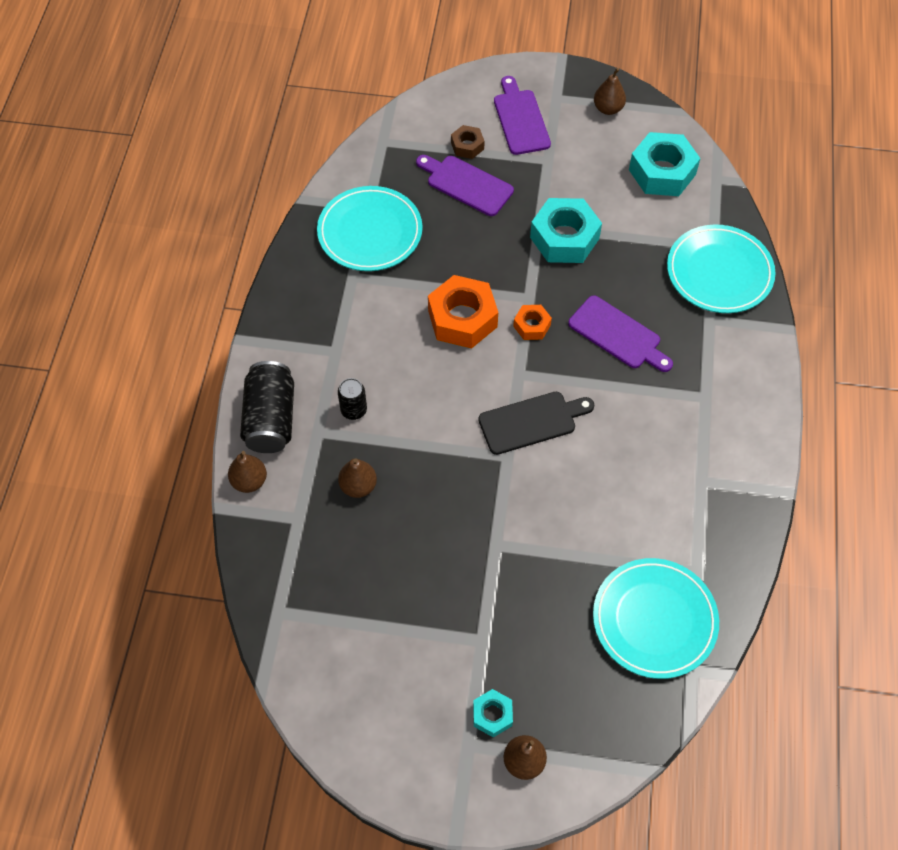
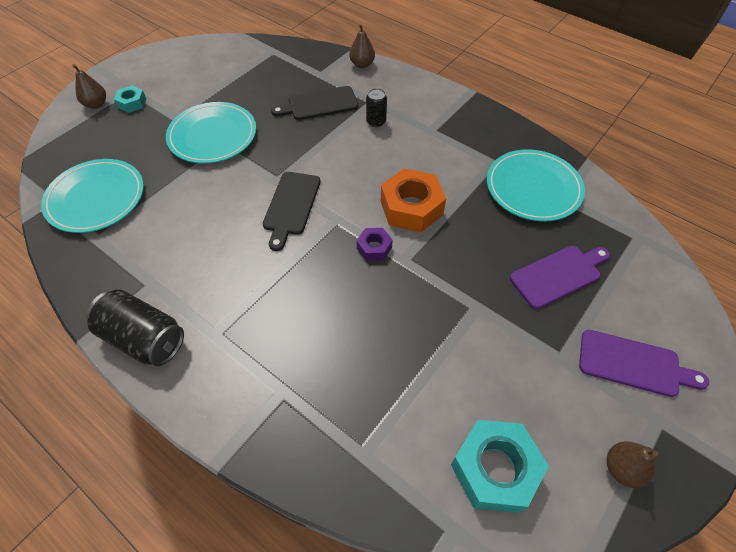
camera: 120 degrees right, 5 degrees down
black can [240,361,294,453] -> black can moved to [86,289,184,366]
brown pear [338,458,377,498] -> black cutting board [271,86,358,120]
brown nut [451,125,485,159] -> none
orange nut [513,305,552,340] -> purple nut [357,228,393,261]
turquoise nut [530,198,602,263] -> none
purple cutting board [568,296,673,372] -> none
turquoise plate [667,225,776,313] -> turquoise plate moved to [166,102,256,164]

